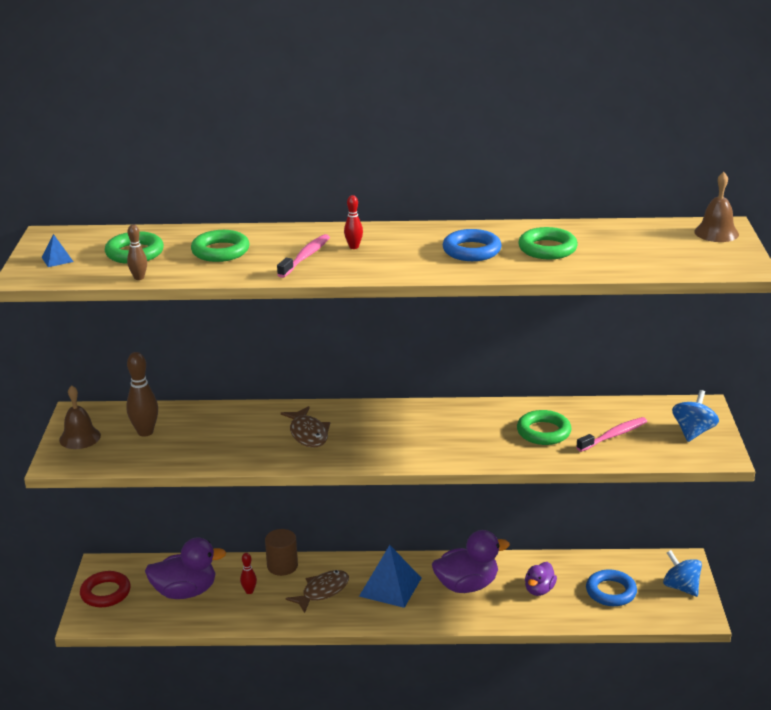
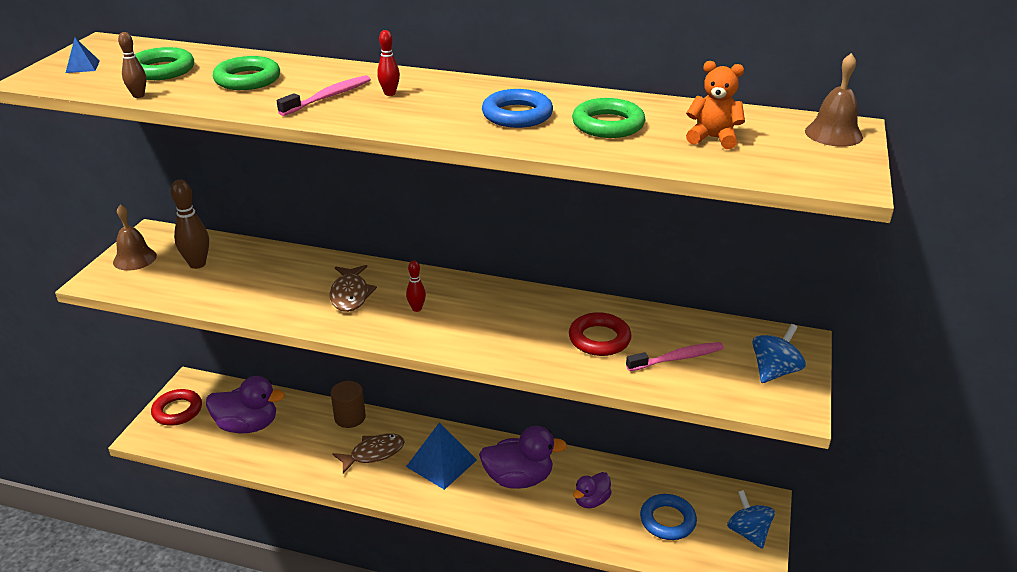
camera: 15 degrees right, 5 degrees up
red bowling pin [240,553,257,594] -> red bowling pin moved to [406,260,426,312]
green ring [517,410,571,445] -> red ring [569,312,631,356]
none -> orange teddy bear [686,61,745,149]

